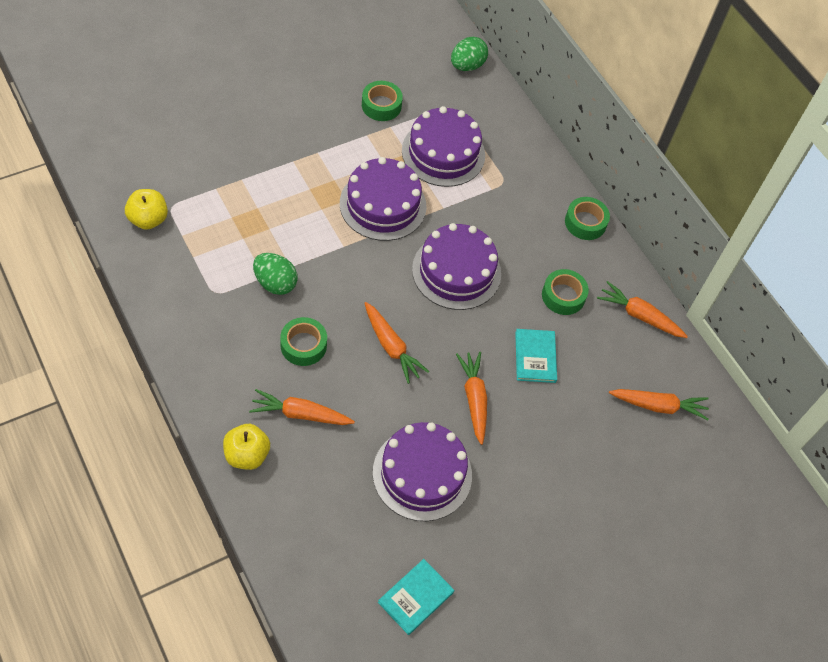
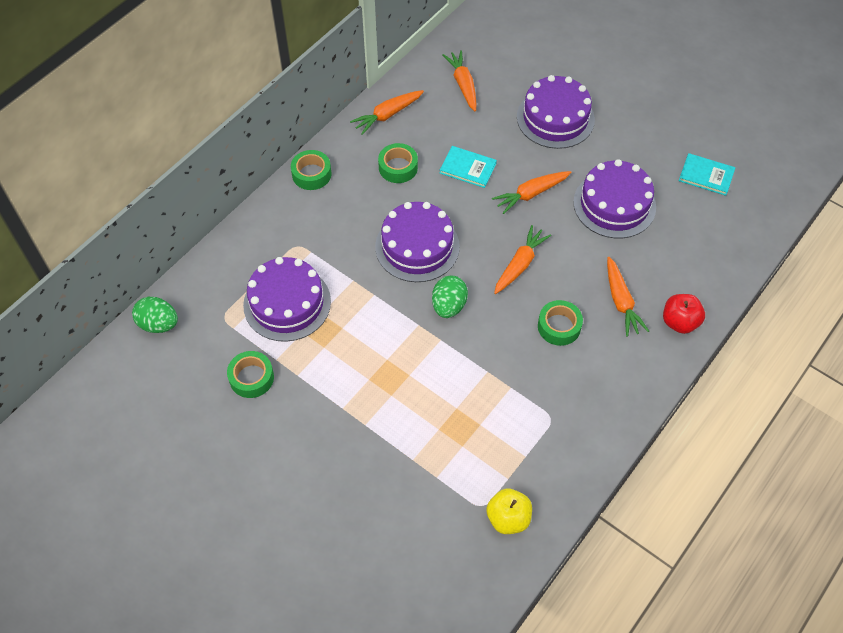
camera: 105 degrees left, 0 degrees up
yellow apple [223,424,270,470] -> red apple [663,294,705,334]
green egg [253,253,298,295] -> green egg moved to [432,276,468,318]
purple cake [340,157,426,241] -> purple cake moved to [517,75,595,149]
turquoise book [515,329,557,383] -> turquoise book turned 45 degrees clockwise [440,146,497,188]
orange carrot [597,281,688,338] -> orange carrot turned 45 degrees clockwise [350,90,424,135]

